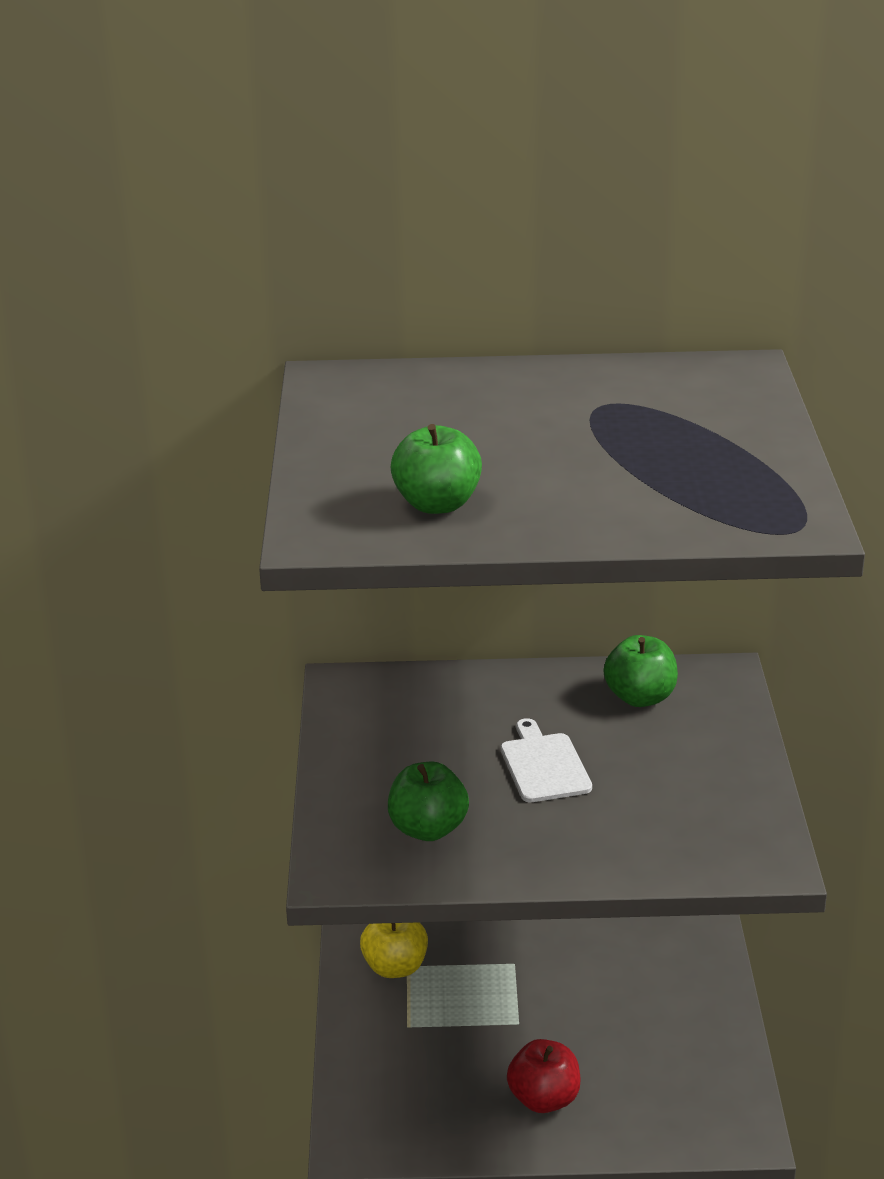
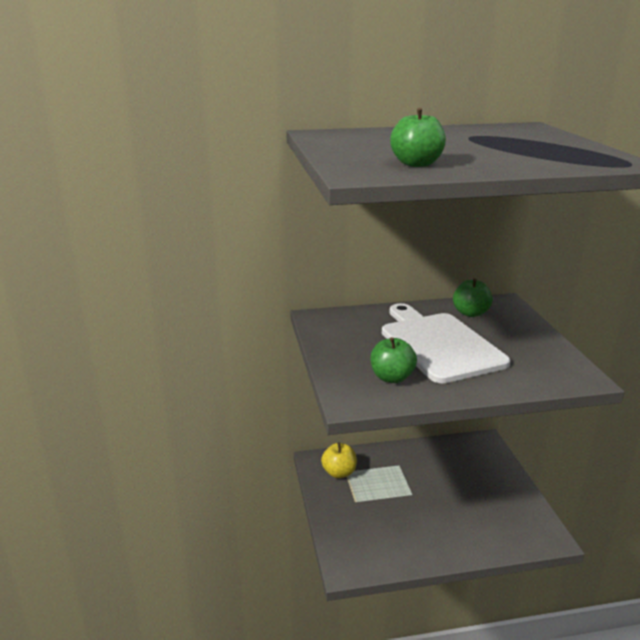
camera: 10 degrees left, 5 degrees down
white cutting board [501,718,592,802] -> white cutting board [382,303,510,383], size x2.18
red apple [507,1039,581,1113] -> none

